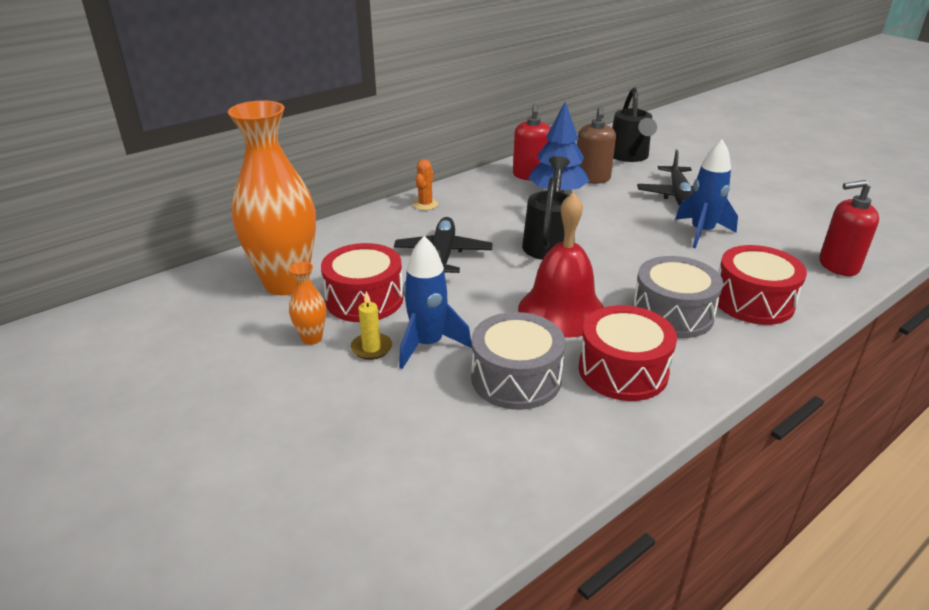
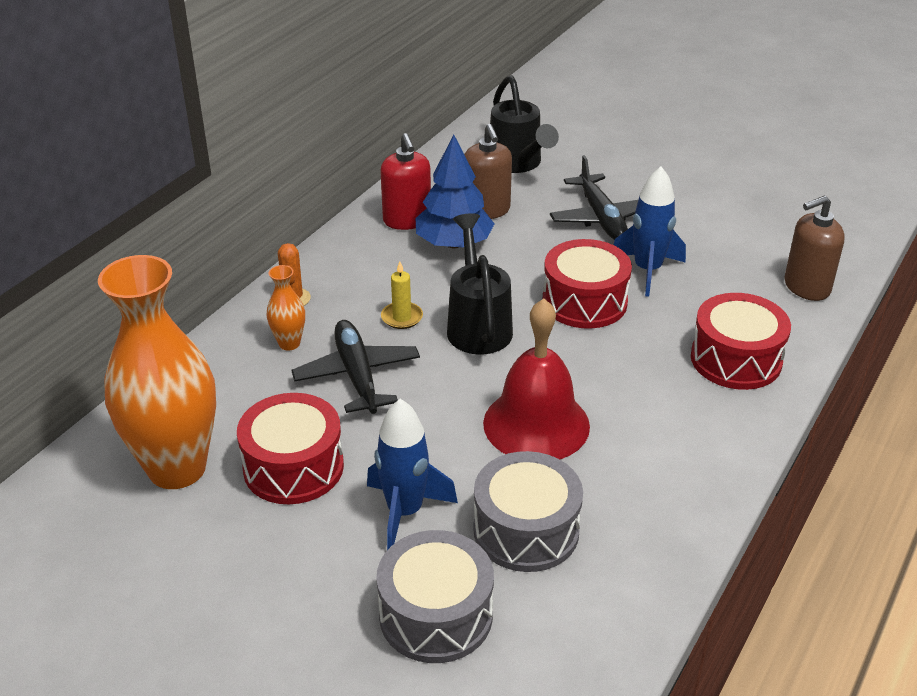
camera: 20 degrees left, 5 degrees up
orange vase [289,262,326,345] -> orange vase moved to [267,265,305,351]
yellow candle [350,291,392,360] -> yellow candle moved to [381,261,423,329]
red drum [579,305,677,401] -> red drum moved to [543,239,632,329]
grey drum [633,256,723,338] -> grey drum moved to [376,530,494,663]
red soap dispenser [819,180,879,276] -> brown soap dispenser [784,195,845,301]

